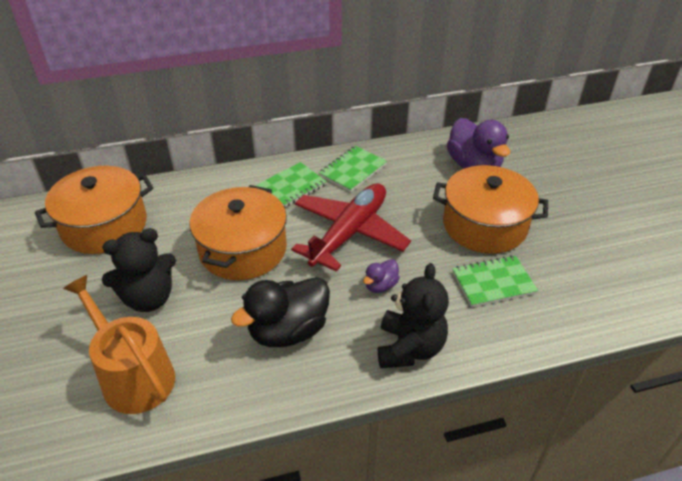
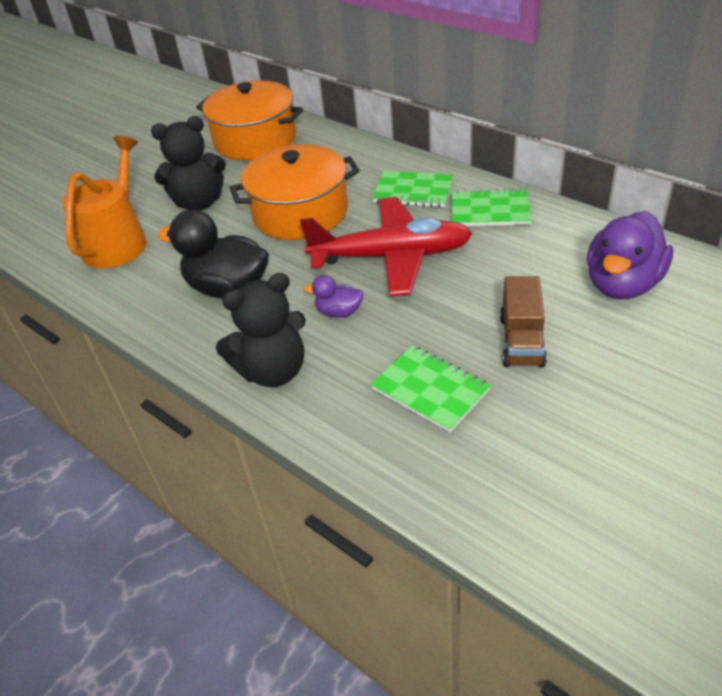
camera: 60 degrees right, 0 degrees up
black teddy bear [102,228,176,312] -> black teddy bear turned 45 degrees counterclockwise [151,116,226,211]
orange pot [433,165,548,254] -> brown truck [500,276,547,367]

